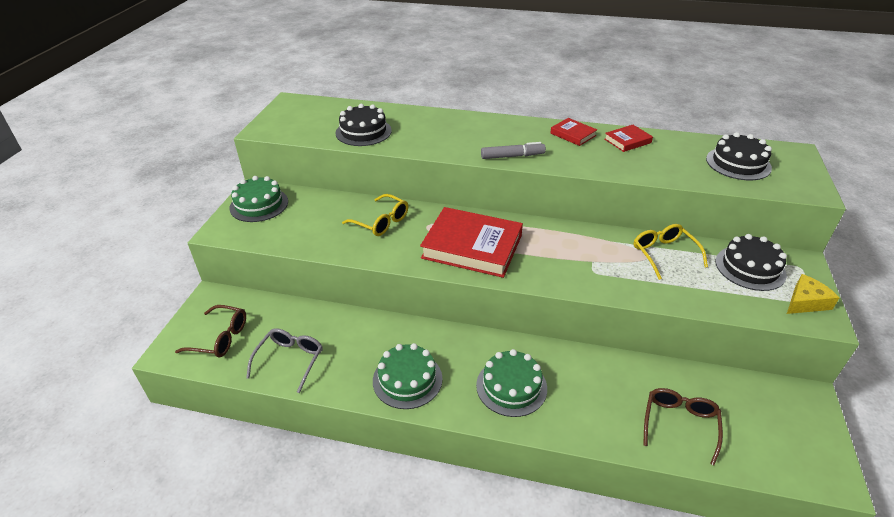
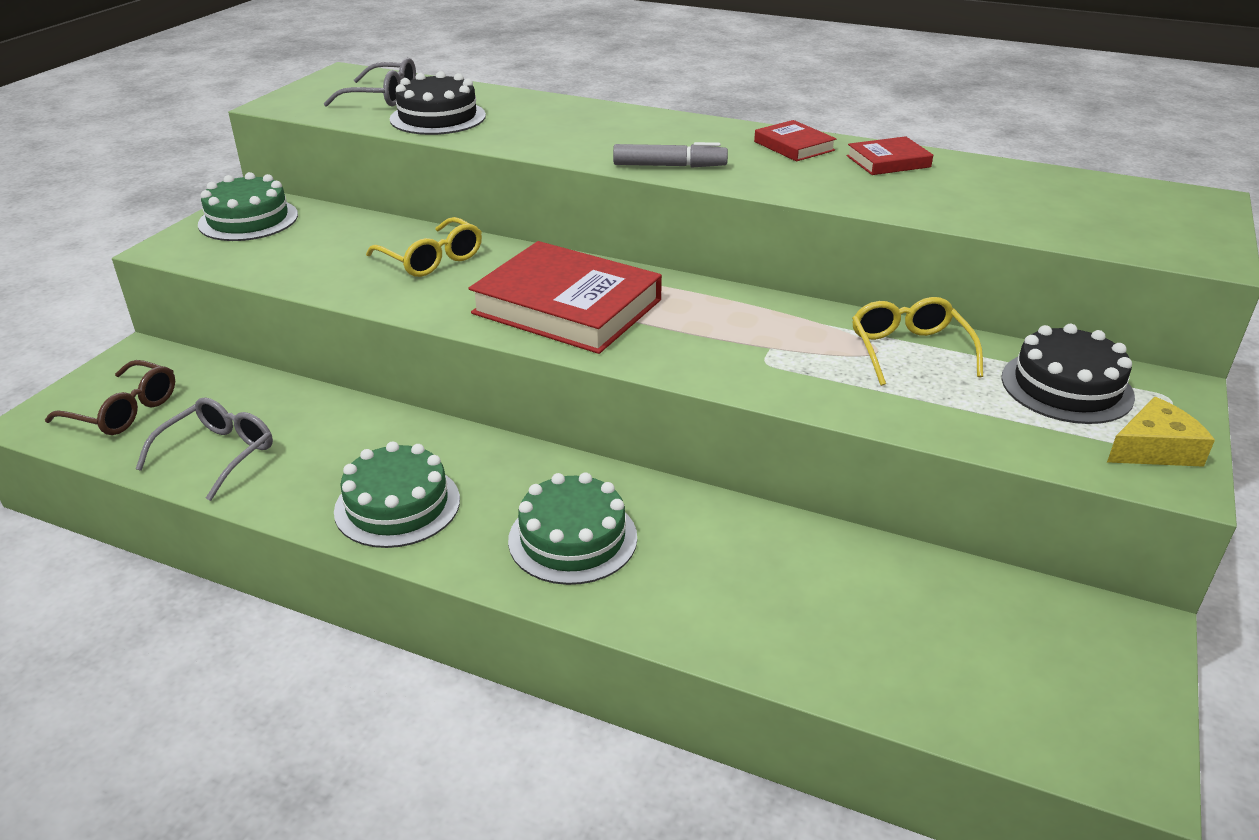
camera: 10 degrees right, 5 degrees down
brown glasses [643,388,723,465] -> none
black cake [706,132,772,180] -> none
none -> grey glasses [324,57,416,107]

